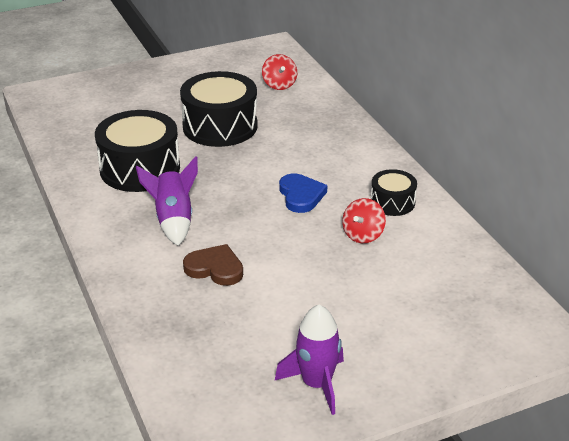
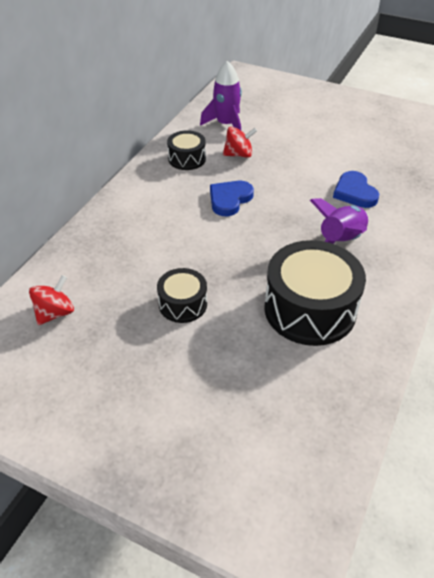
camera: 130 degrees left, 10 degrees up
black drum [180,71,258,147] -> black drum [157,268,207,323], size x0.53
brown heart [183,244,243,286] -> blue heart [333,171,379,208]
purple rocket [275,304,344,415] -> purple rocket moved to [200,61,242,130]

